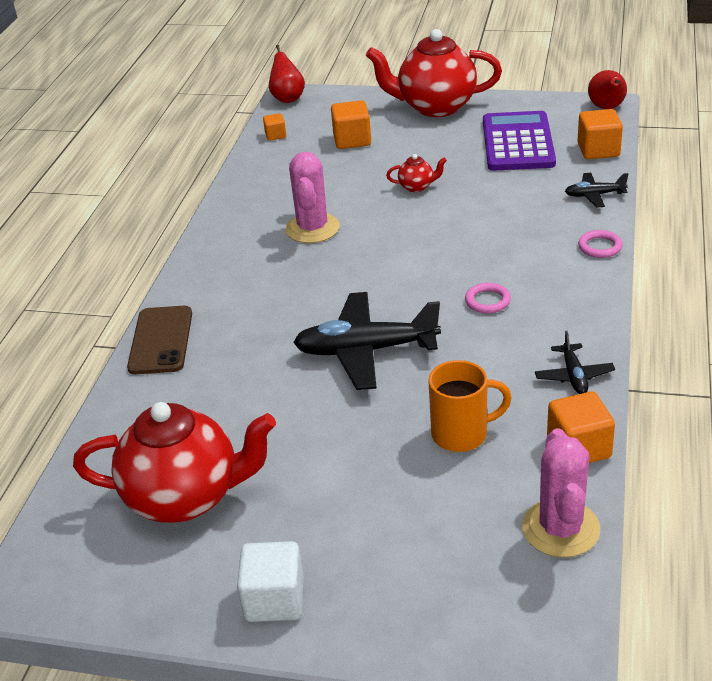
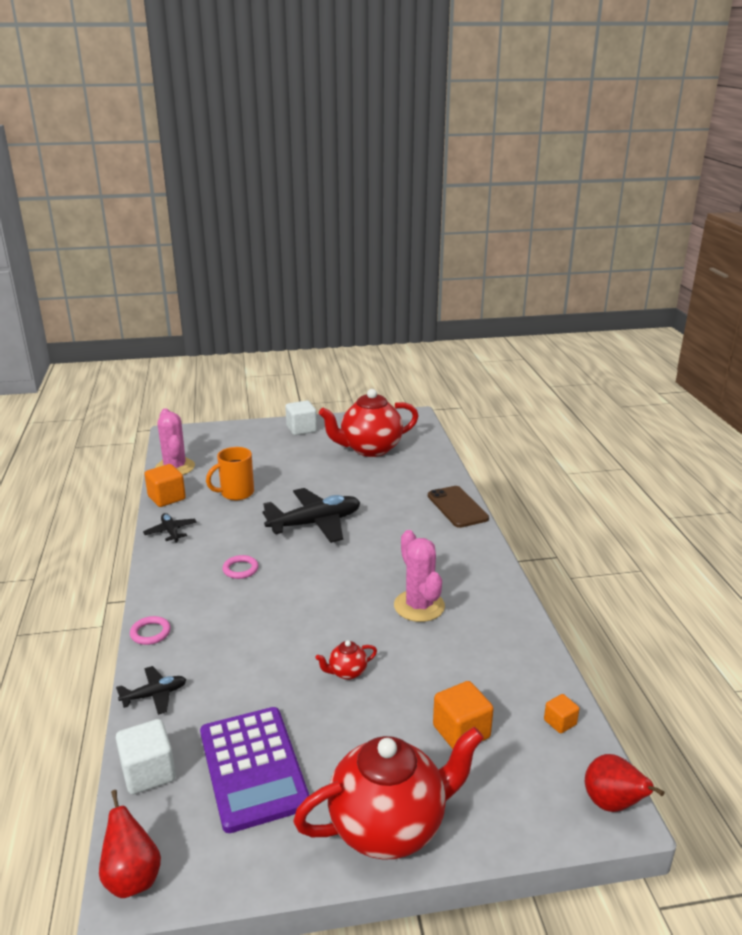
camera: 155 degrees right, 10 degrees down
orange cube [577,109,623,159] -> white cube [116,719,176,795]

